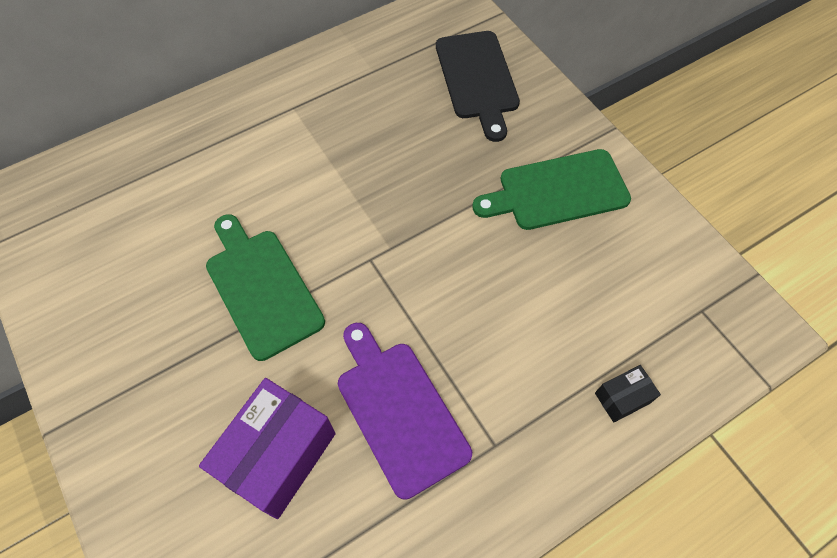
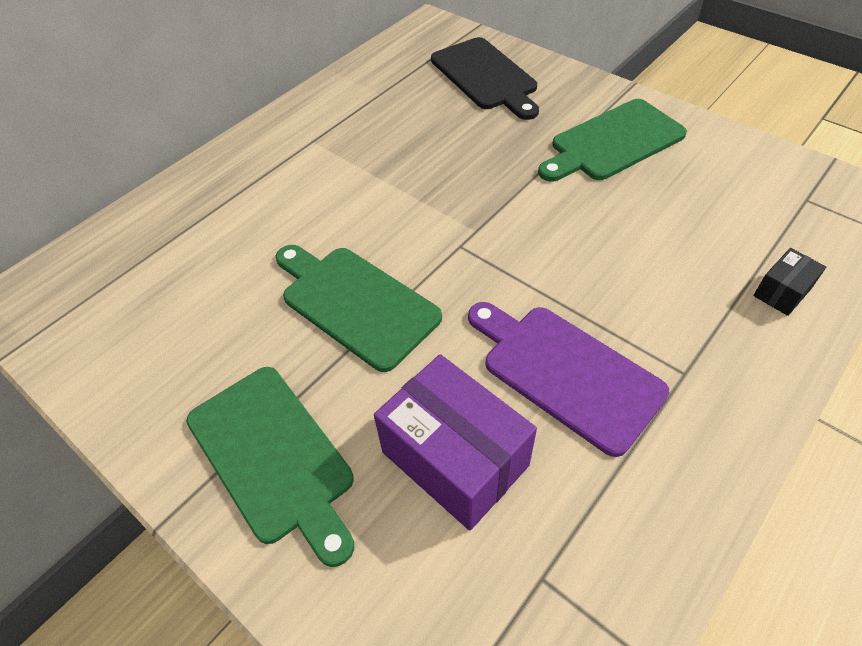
camera: 15 degrees left, 10 degrees down
purple box [199,378,336,519] -> purple box turned 60 degrees counterclockwise [374,354,537,531]
none -> green cutting board [186,367,354,567]

